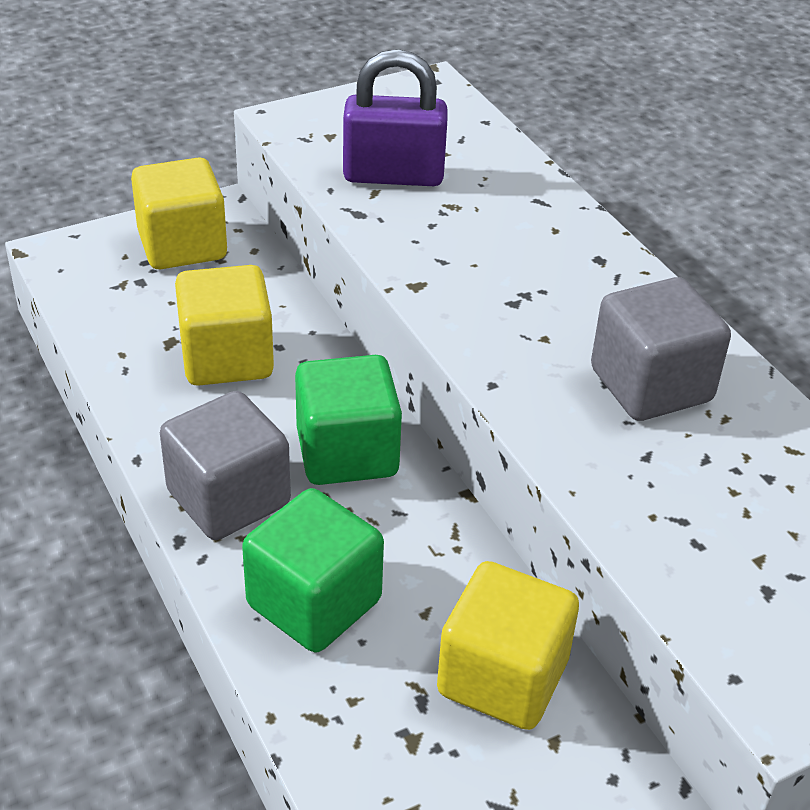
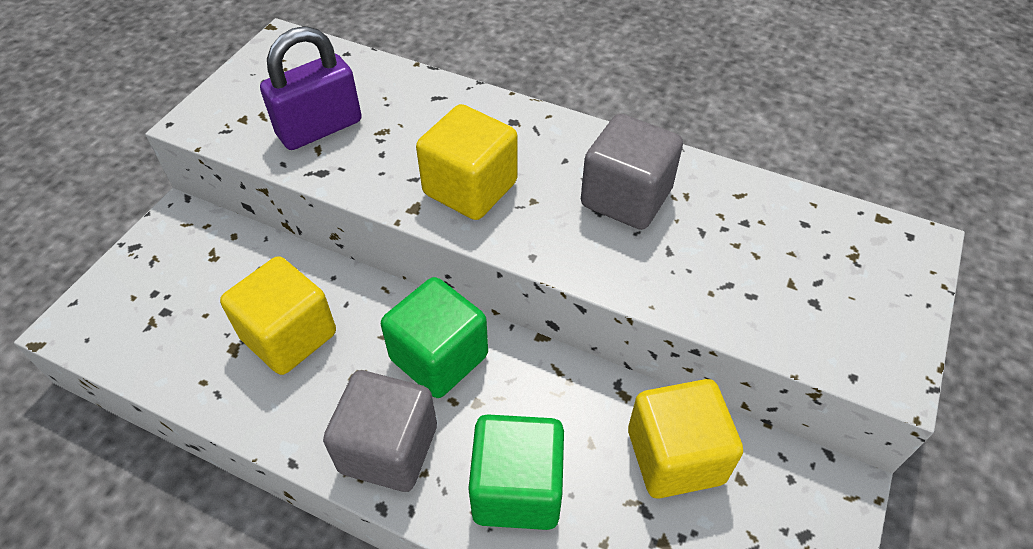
camera: 35 degrees left, 10 degrees up
yellow cube [131,157,227,269] -> yellow cube moved to [416,104,518,220]

